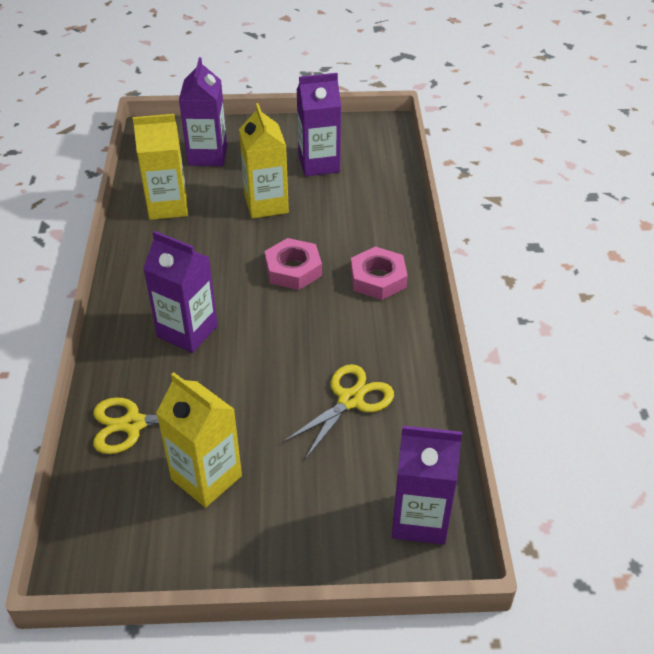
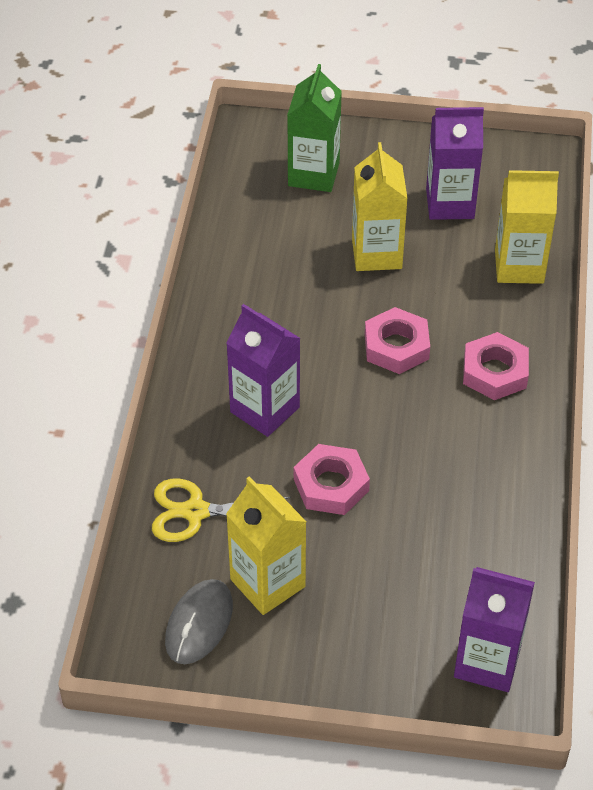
camera: 10 degrees right, 5 degrees up
yellow carton [133,114,188,220] -> yellow carton moved to [495,170,559,284]
purple carton [179,57,227,166] -> green carton [287,64,342,192]
yellow scissors [282,364,394,460] -> none
none -> grey mouse [165,579,233,664]
none -> pink nut [294,444,370,515]

